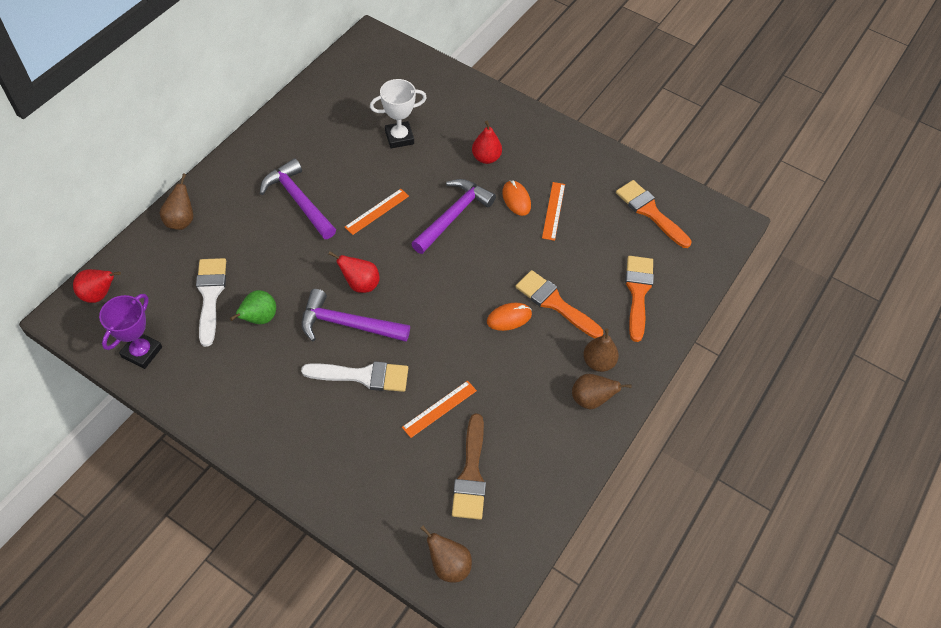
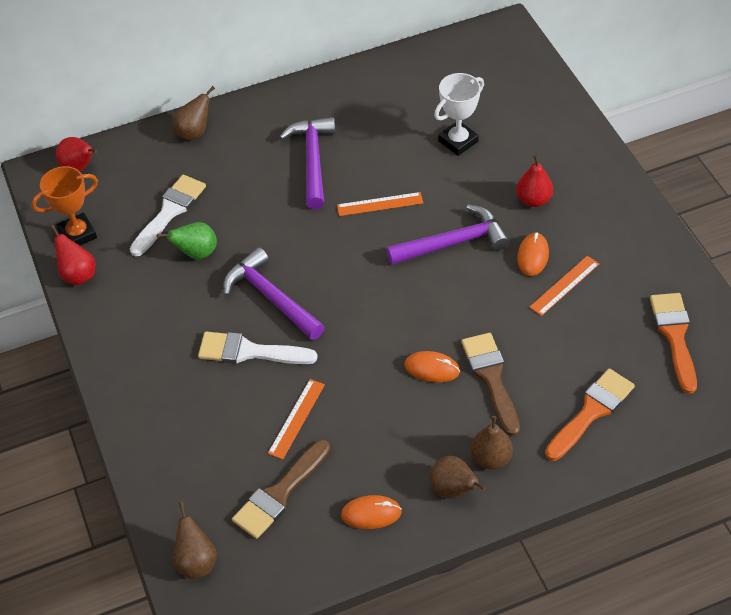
camera: 40 degrees right, 5 degrees down
purple trophy [99,294,162,369] -> orange trophy [31,166,98,245]
white brush [301,361,408,392] -> white brush turned 150 degrees clockwise [198,332,318,364]
red pear [329,251,380,293] -> red pear moved to [50,225,95,285]
white trophy [370,79,427,148] -> white trophy turned 60 degrees counterclockwise [434,73,484,156]
orange ruler [402,381,477,438] -> orange ruler turned 60 degrees counterclockwise [268,379,325,459]
orange brush [516,270,603,339] -> brown brush [462,333,520,436]
none -> orange mouse [341,495,402,529]

